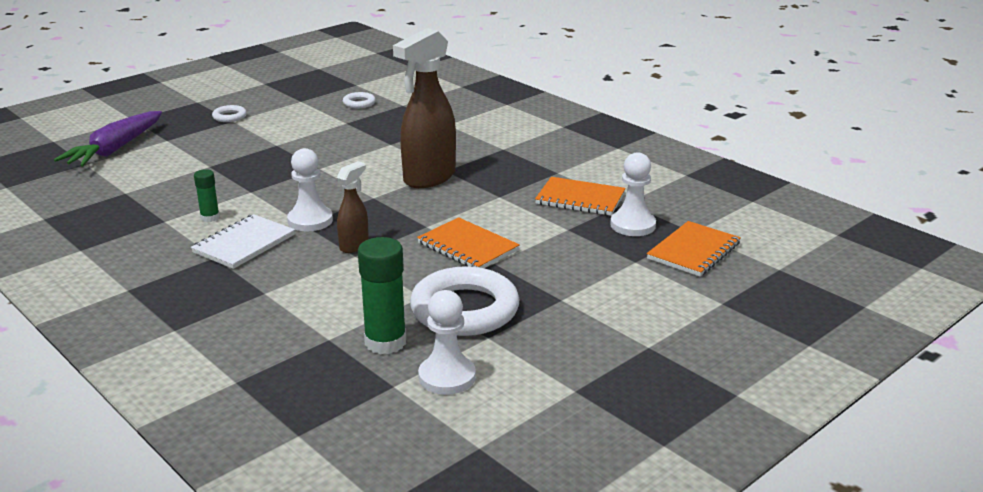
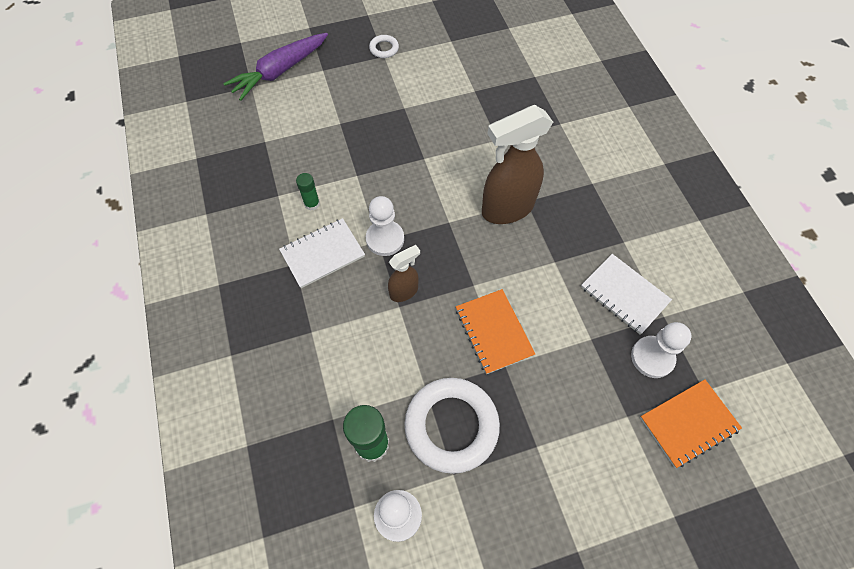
camera: 25 degrees right, 35 degrees up
white ring [343,92,376,108] -> none
orange notebook [535,177,626,216] -> white notebook [581,254,672,334]

